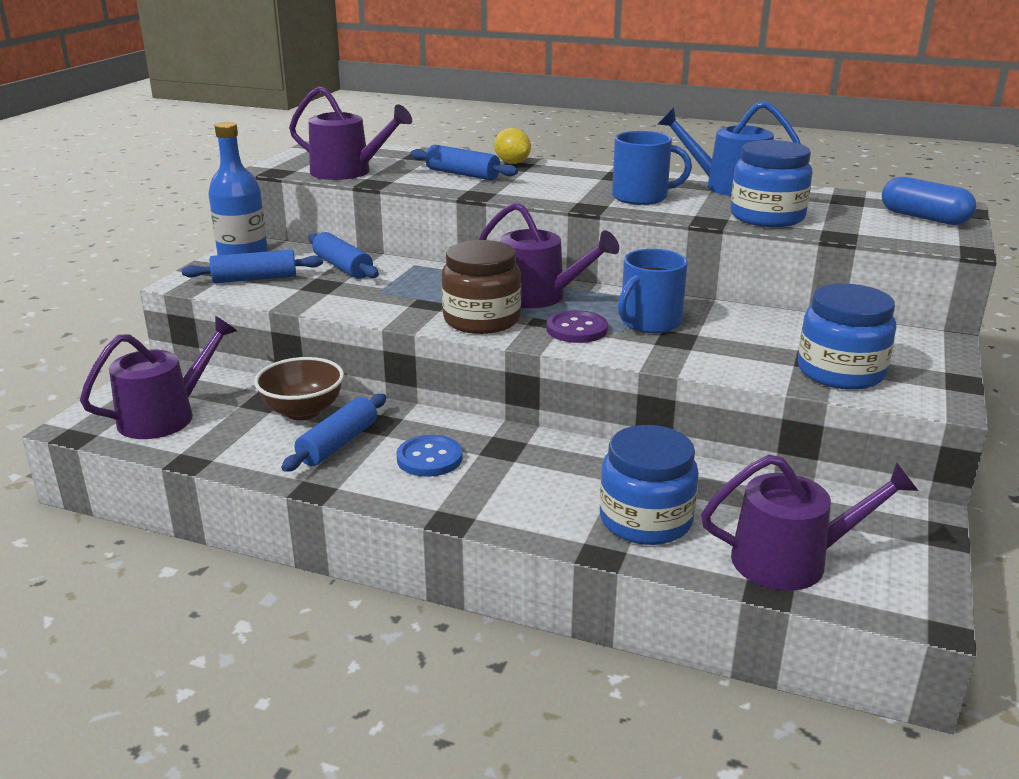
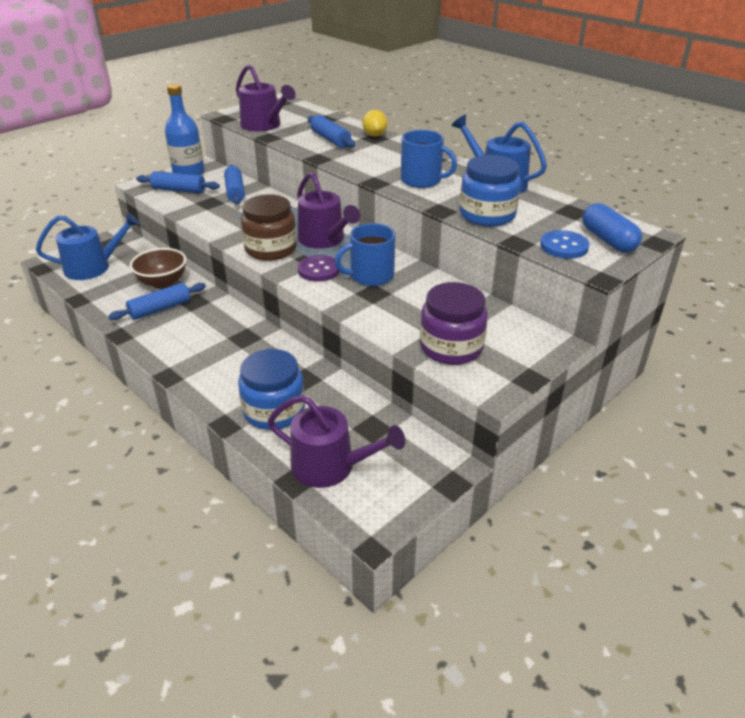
camera: 25 degrees right, 10 degrees up
purple watering can [80,316,237,439] -> blue watering can [36,212,140,280]
blue button [397,435,462,477] -> blue button moved to [540,230,589,259]
blue jar [798,284,896,390] -> purple jar [420,282,488,365]

